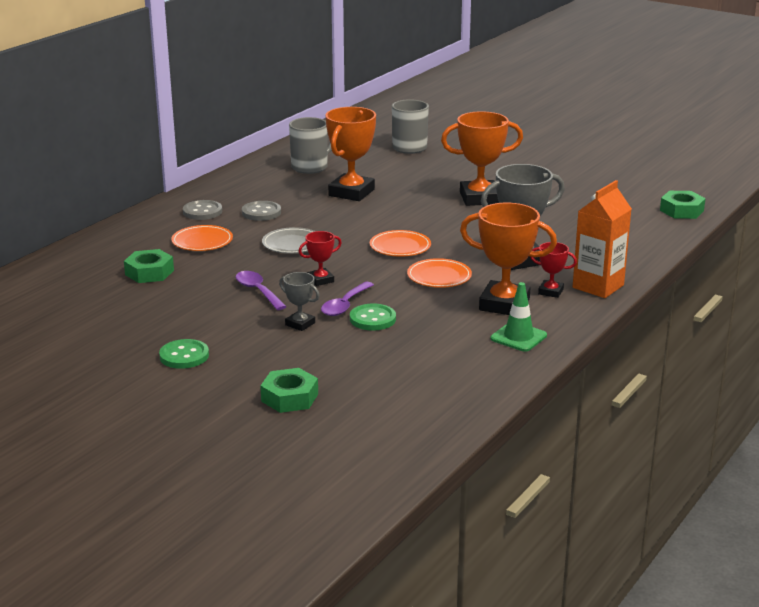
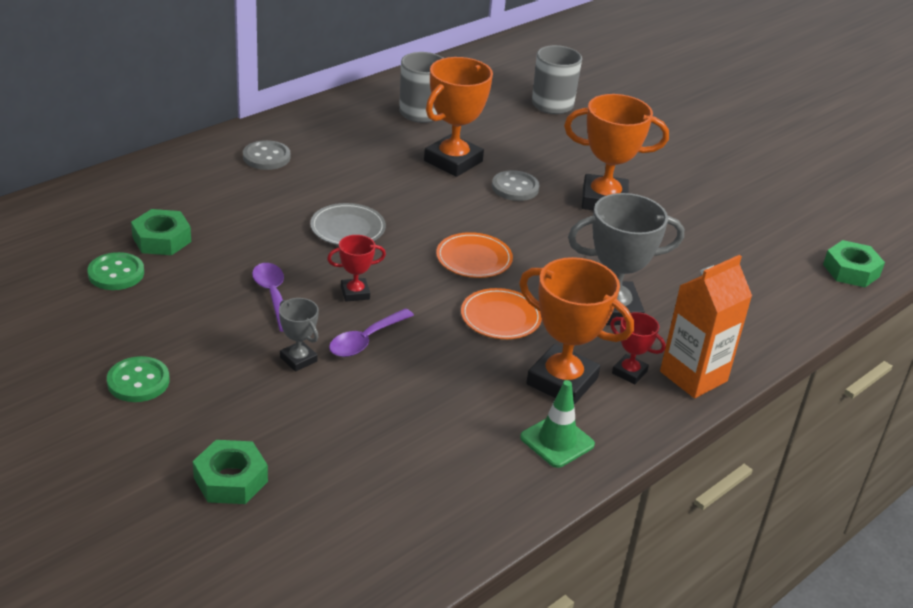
camera: 10 degrees right, 10 degrees up
orange plate [171,225,233,251] -> none
grey button [242,201,281,221] -> grey button moved to [492,170,539,201]
green button [350,304,396,330] -> green button moved to [87,252,144,290]

